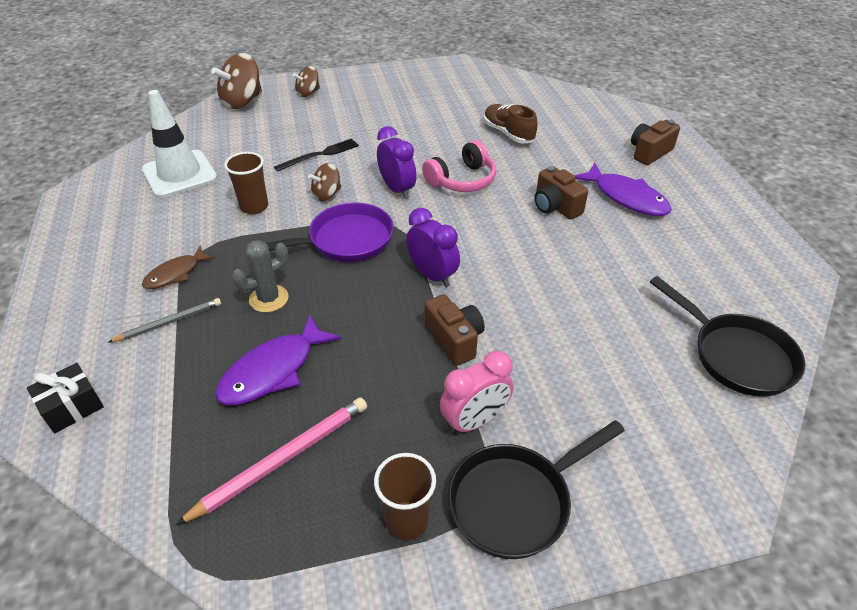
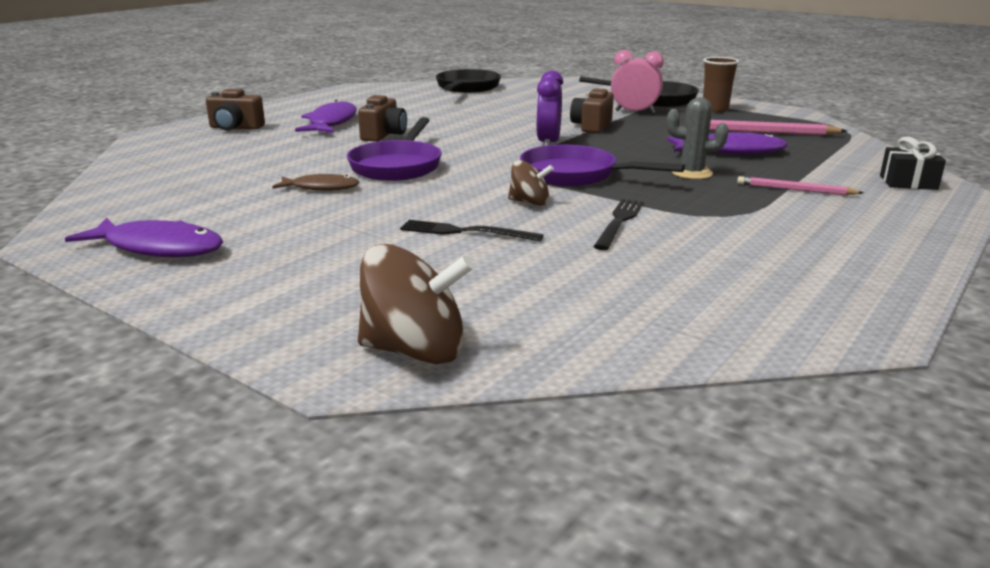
camera: 130 degrees left, 20 degrees down
grey pencil [108,298,221,343] -> pink pencil [737,176,863,195]
white traffic cone [142,90,218,198] -> none
brown fish [142,246,215,289] -> brown fish moved to [272,174,359,191]
brown cup [224,152,268,214] -> black fork [593,199,644,250]
brown spinning top [293,66,320,97] -> none
purple clock [377,126,417,199] -> none
pink headphones [422,140,496,192] -> purple pan [347,117,441,181]
brown shoe [484,104,538,144] -> none
none -> purple fish [65,218,223,257]

